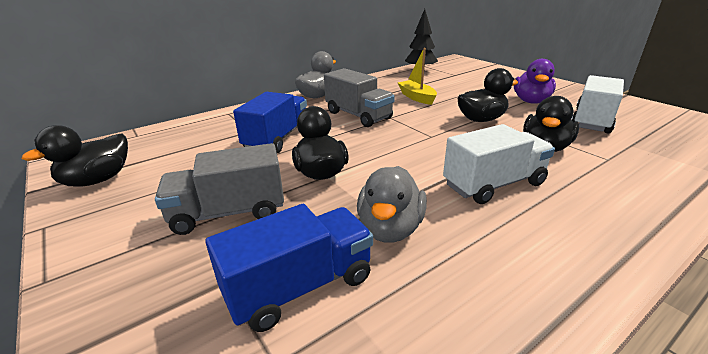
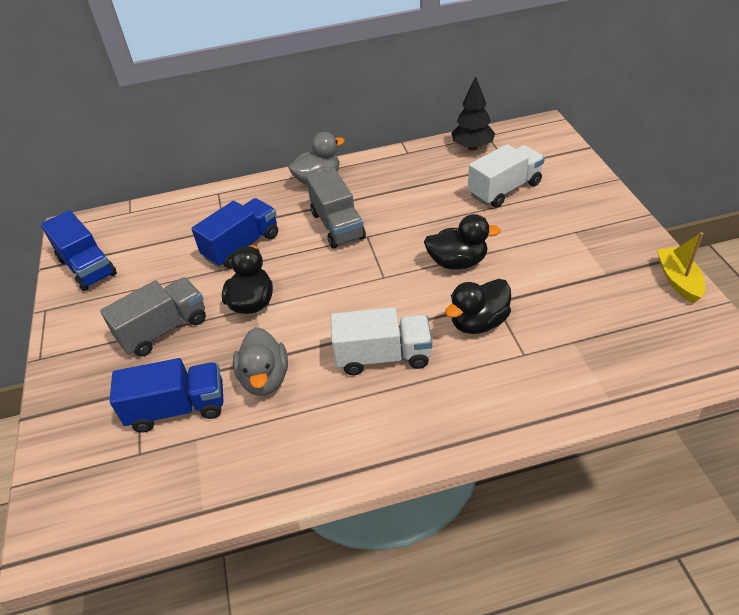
camera: 25 degrees right, 15 degrees up
black duck [22,125,128,186] -> blue truck [41,210,117,291]
grey truck [155,143,284,235] -> grey truck turned 135 degrees clockwise [100,277,206,357]
grey duck [357,166,427,243] -> grey duck turned 45 degrees counterclockwise [233,327,288,396]
yellow boat [398,48,437,105] -> yellow boat moved to [657,232,705,303]
purple duck [514,59,556,104] -> none
white truck [571,75,624,134] -> white truck moved to [468,144,545,208]

